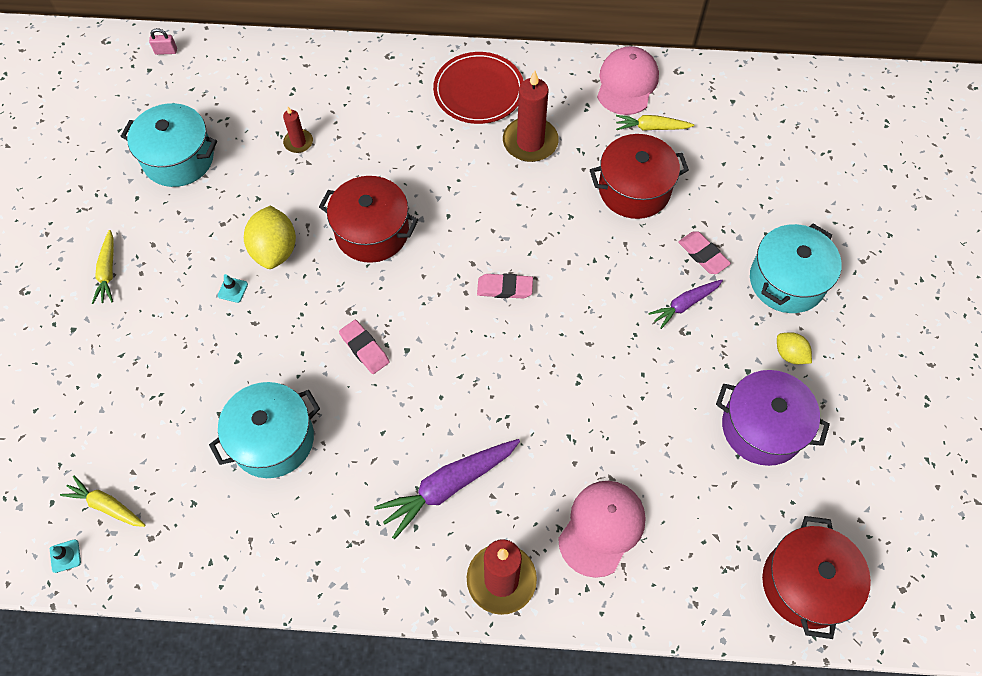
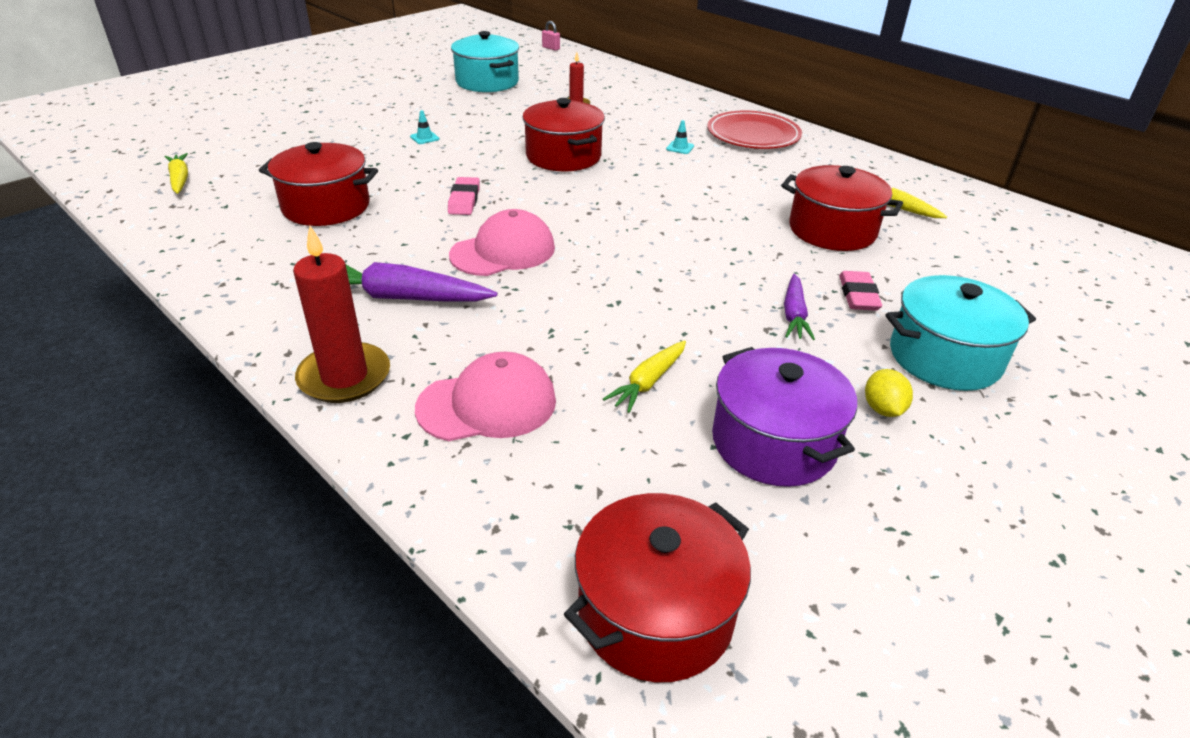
camera: 40 degrees right, 25 degrees down
turquoise traffic cone [50,539,81,573] -> turquoise traffic cone moved to [666,120,694,154]
yellow carrot [92,230,114,304] -> yellow carrot moved to [603,340,686,413]
turquoise pot [209,382,320,478] -> red pot [259,142,378,226]
yellow lemon [244,206,296,269] -> none
pink eraser [477,273,533,299] -> none
red candle [503,71,559,162] -> none
pink cap [597,46,659,115] -> pink cap moved to [449,209,555,276]
purple carrot [648,280,723,329] -> purple carrot turned 90 degrees counterclockwise [784,274,815,340]

